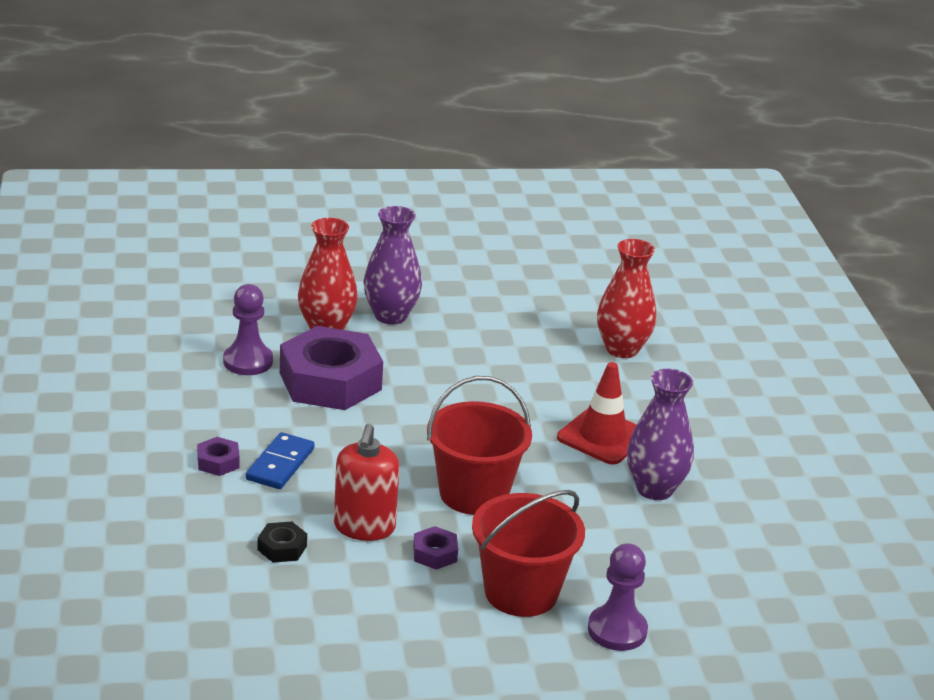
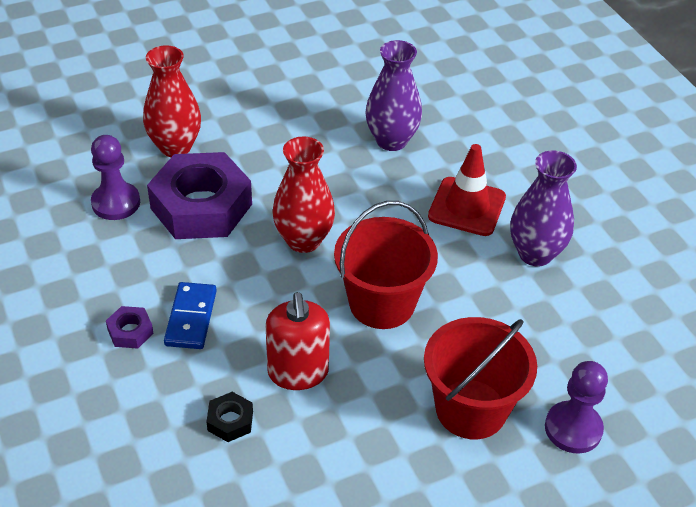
camera: 15 degrees left, 15 degrees up
purple vase [363,206,422,324] -> purple vase moved to [366,40,422,151]
purple nut [413,526,458,570] -> none
red vase [597,239,656,358] -> red vase moved to [272,136,335,253]

